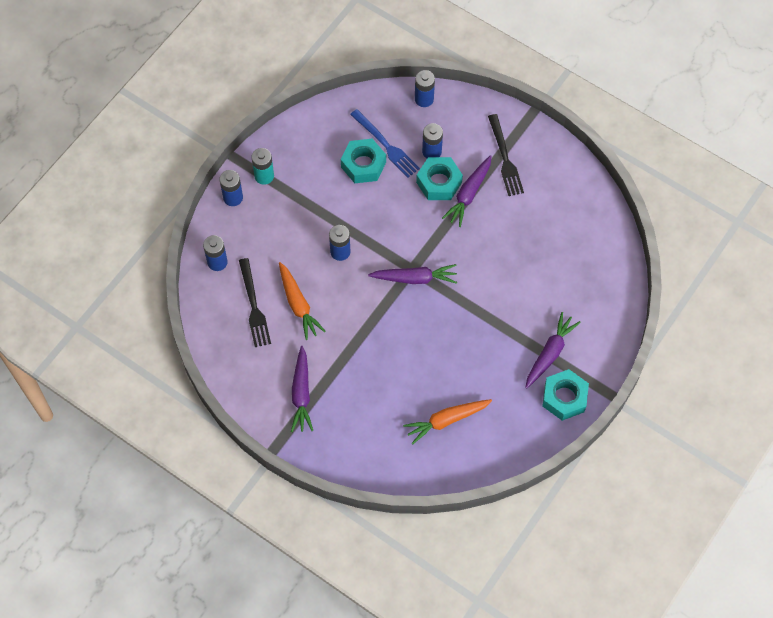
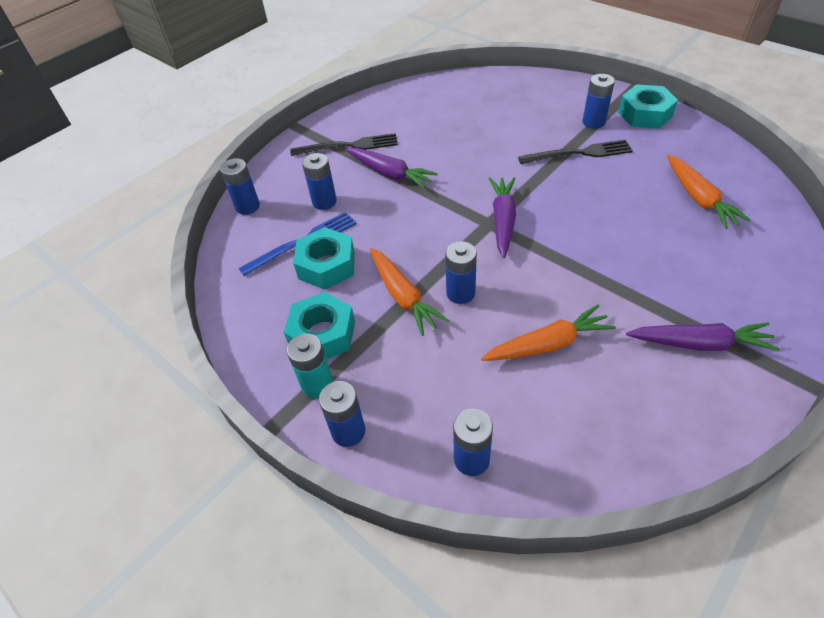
camera: 80 degrees left, 15 degrees down
black fork [239,258,271,347] -> black fork moved to [518,140,633,164]
turquoise nut [416,157,463,200] -> turquoise nut moved to [284,292,355,359]
purple carrot [525,312,581,389] -> blue battery [582,74,615,129]
none -> orange carrot [370,248,449,336]

